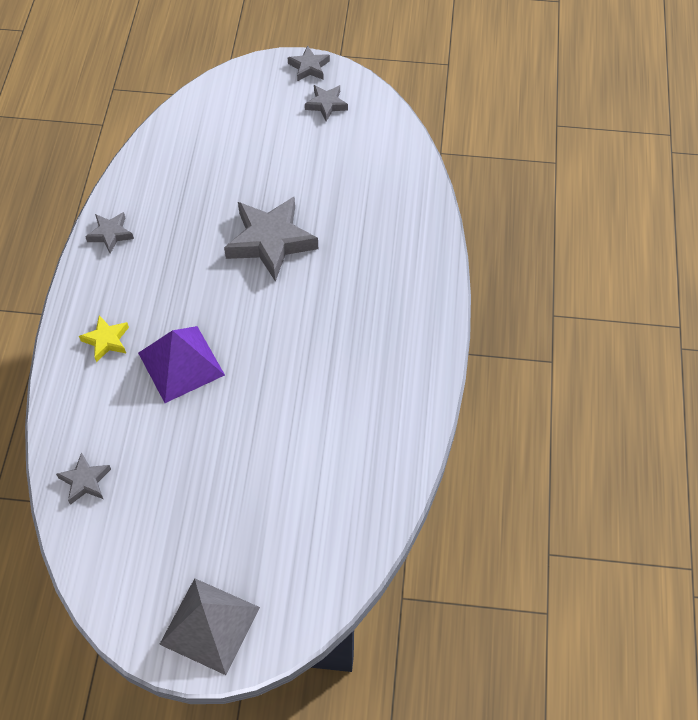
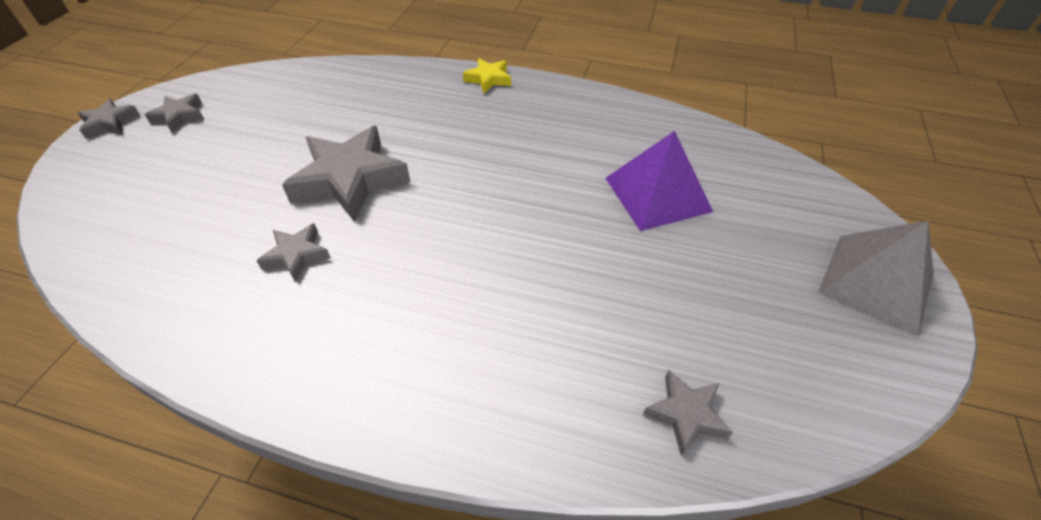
camera: 80 degrees left, 10 degrees down
yellow star [79,315,129,362] -> yellow star moved to [463,58,511,93]
grey star [85,212,134,254] -> grey star moved to [256,223,331,283]
purple pyramid [138,326,225,403] -> purple pyramid moved to [605,131,713,231]

